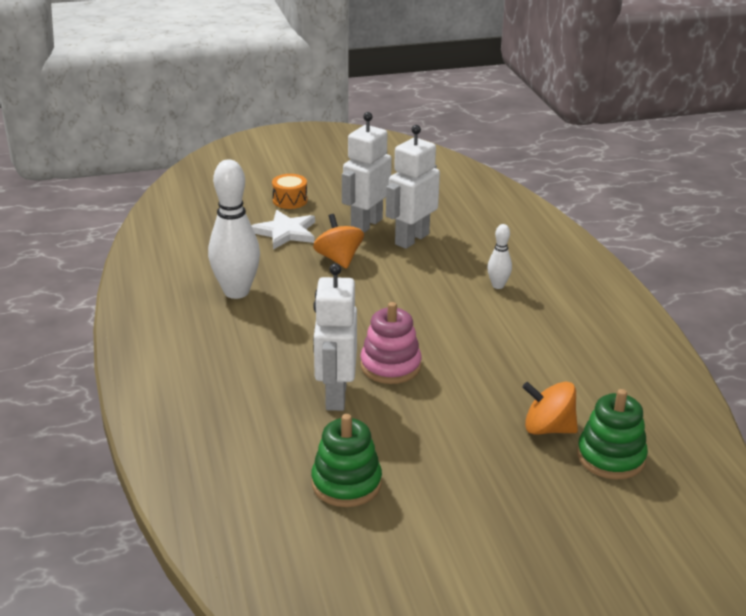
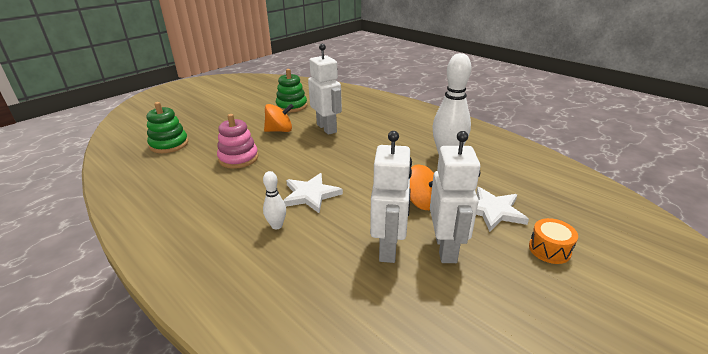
camera: 150 degrees right, 0 degrees up
pink stacking toy [360,302,422,384] -> pink stacking toy moved to [217,114,258,169]
orange spinning top [522,381,578,435] -> orange spinning top moved to [264,104,294,132]
none -> white star [283,173,343,213]

